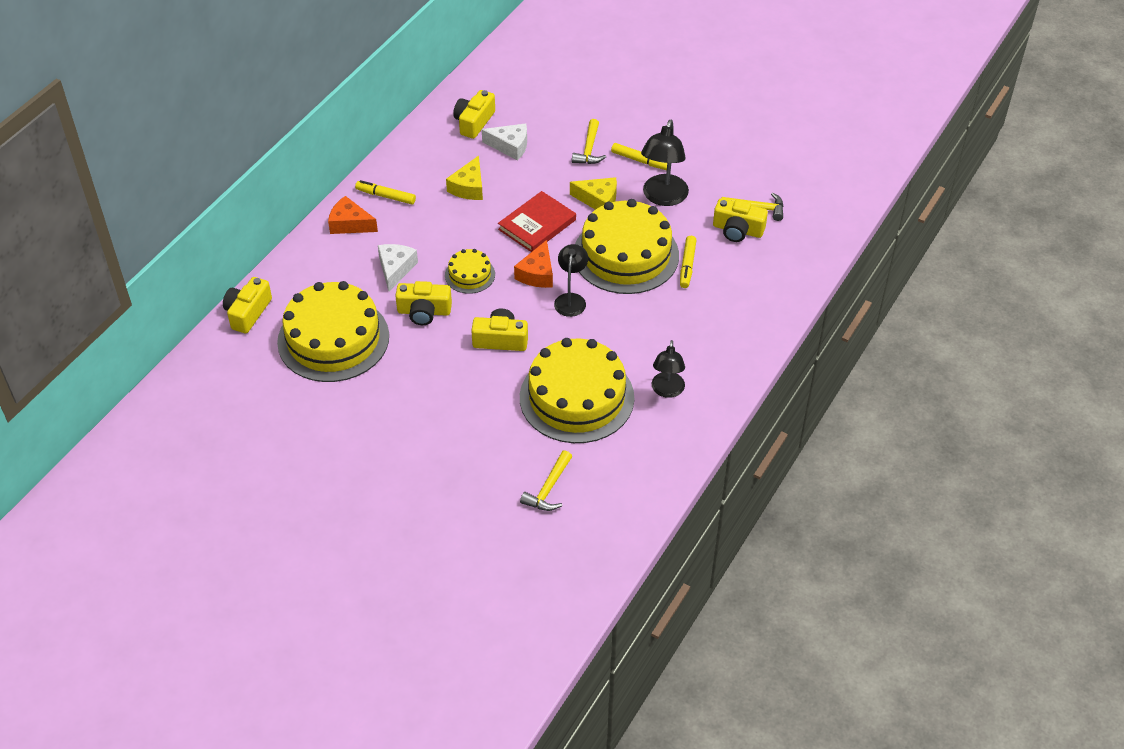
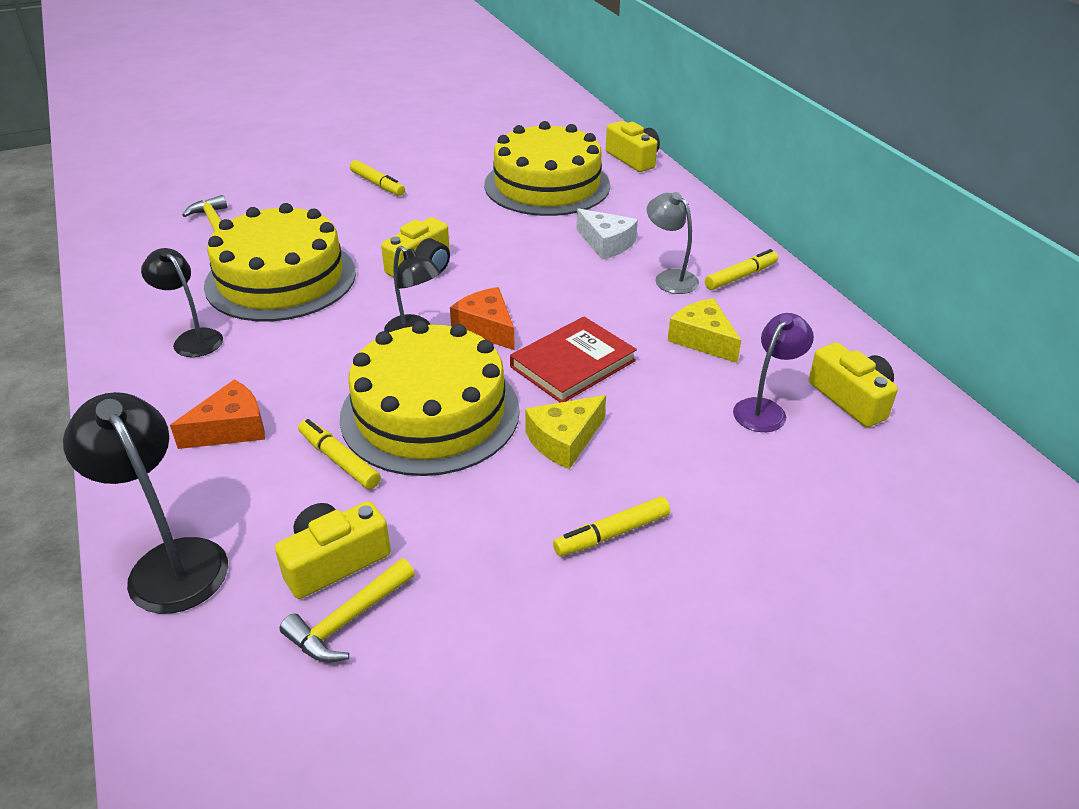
camera: 125 degrees right, 10 degrees down
orange cheese [328,196,378,234] -> orange cheese moved to [170,379,265,449]
yellow camera [395,281,452,325] -> none
yellow cake [445,249,495,294] -> none
white cheese [482,124,527,161] -> purple lamp [733,313,814,432]
red book [498,191,576,252] -> red book turned 60 degrees clockwise [510,317,637,403]
yellow hammer [572,119,606,164] -> none
black lamp [641,120,689,206] -> black lamp moved to [63,392,228,614]
none -> yellow marker [350,160,405,196]
none -> grey lamp [647,192,699,294]

